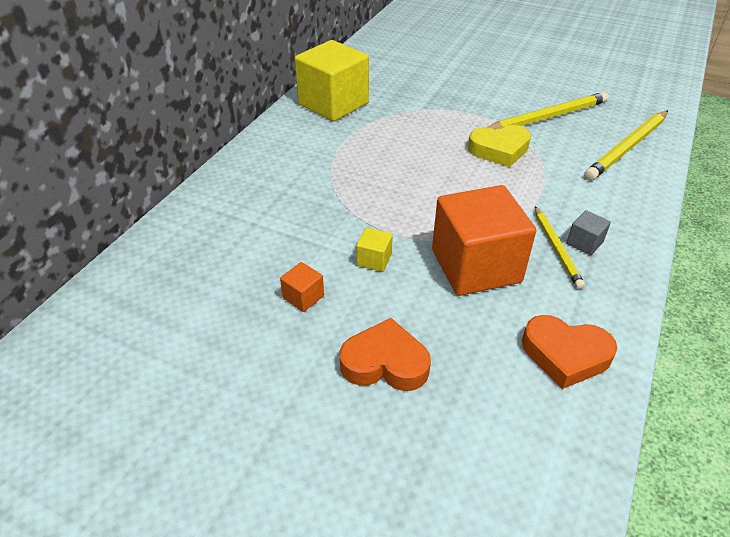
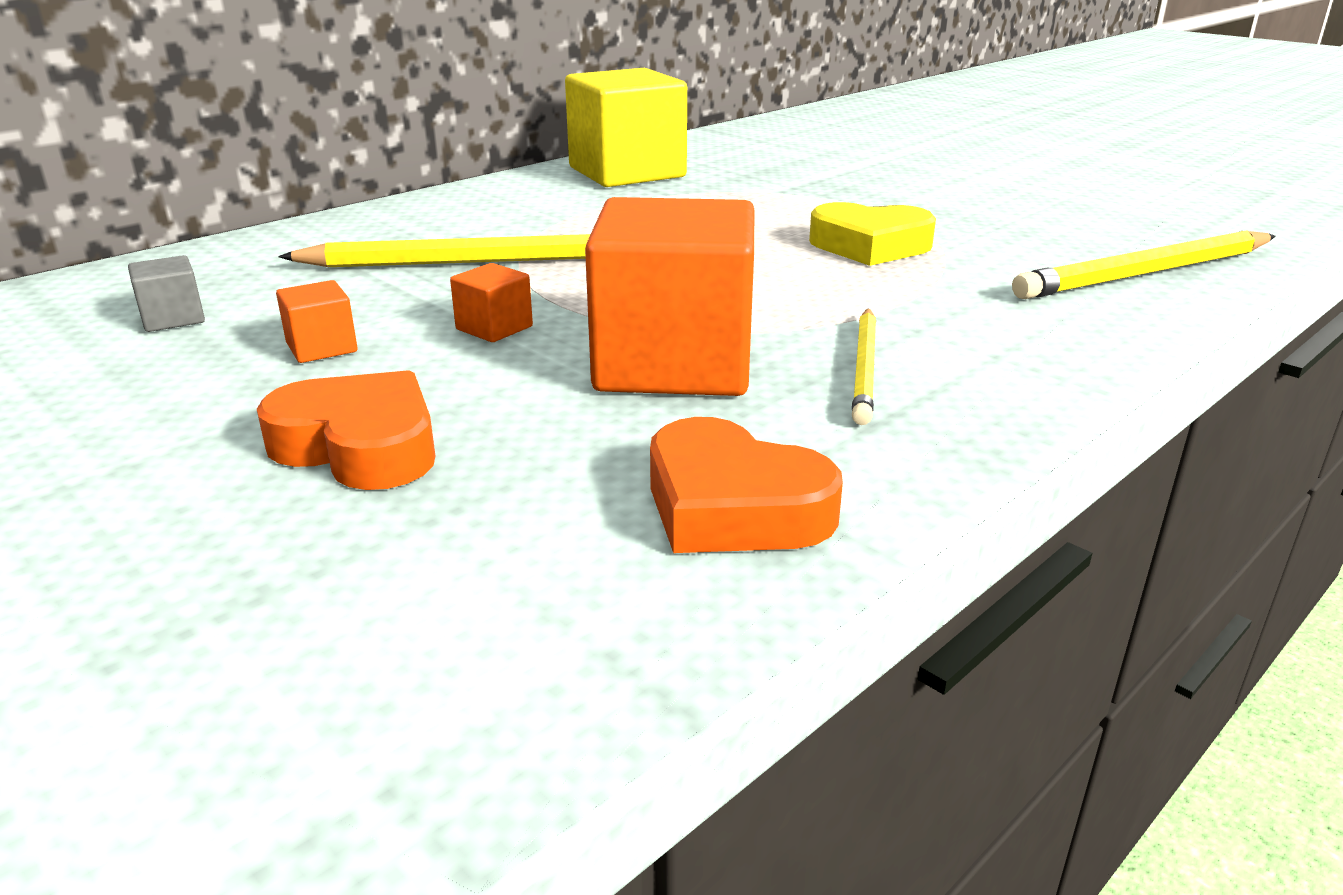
camera: 20 degrees right, 15 degrees down
yellow cube [356,228,393,272] -> orange cube [450,263,533,342]
yellow pencil [487,92,609,129] -> yellow pencil moved to [278,234,591,267]
grey cube [567,210,611,255] -> grey cube moved to [128,255,205,332]

